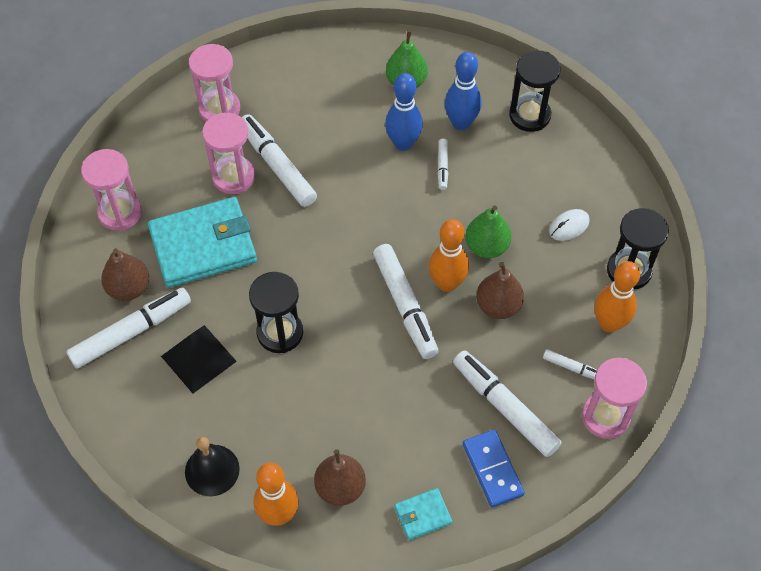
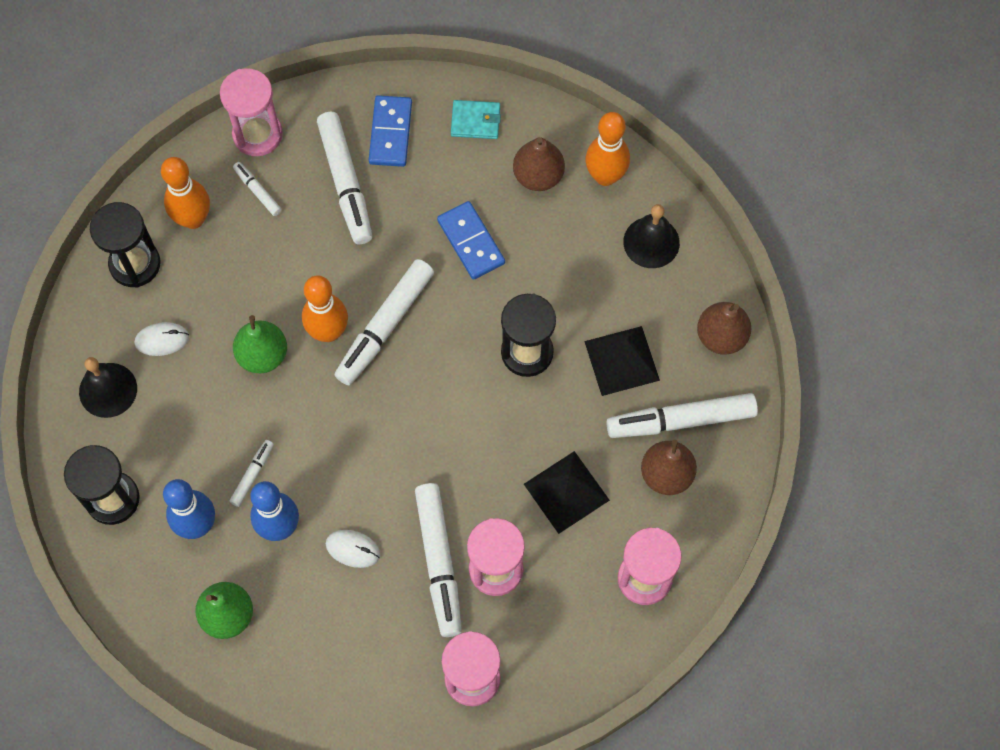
camera: 155 degrees left, 10 degrees up
turquoise wallet [148,197,257,288] -> black pyramid [524,451,610,534]
white marker [373,244,439,359] -> white marker turned 150 degrees counterclockwise [335,259,434,385]
brown pear [476,262,524,319] -> brown pear moved to [697,302,752,355]
none -> black bell [79,357,137,418]
none -> white mouse [326,530,380,568]
none -> blue domino [437,201,505,280]

